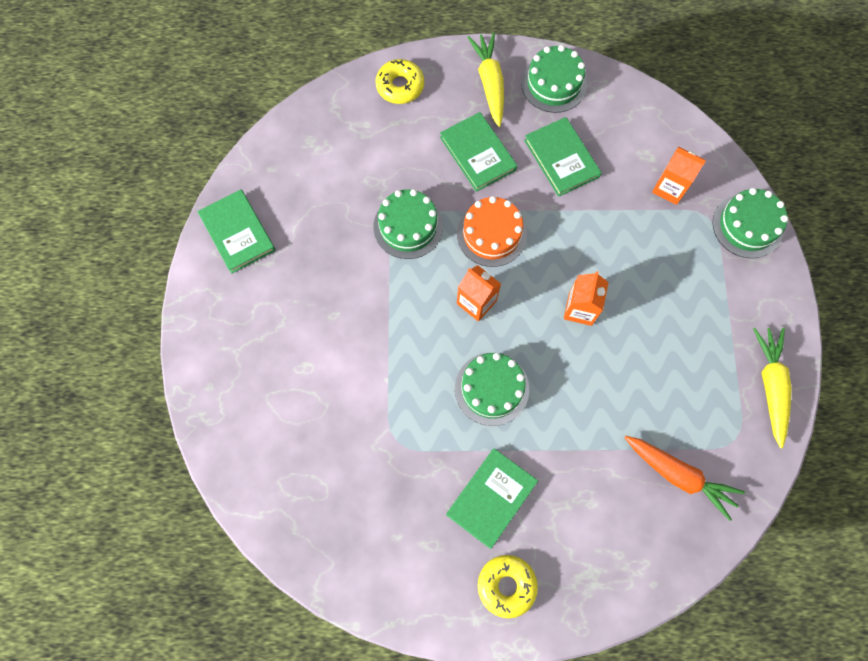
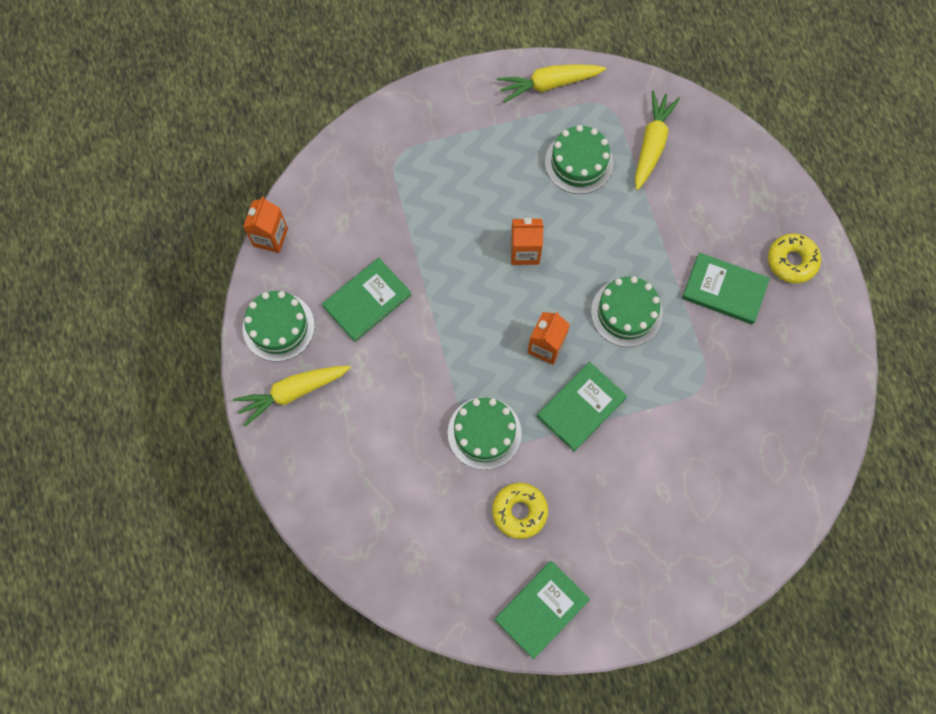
camera: 105 degrees left, 0 degrees up
yellow donut [375,59,424,104] -> yellow donut moved to [492,483,548,539]
green book [440,112,517,192] -> green book moved to [537,362,627,452]
orange cake [457,196,527,267] -> none
orange carrot [625,436,745,521] -> yellow carrot [635,90,680,190]
orange carton [652,147,706,205] -> orange carton moved to [243,196,288,253]
green cake [713,188,788,258] -> green cake moved to [545,125,613,194]

